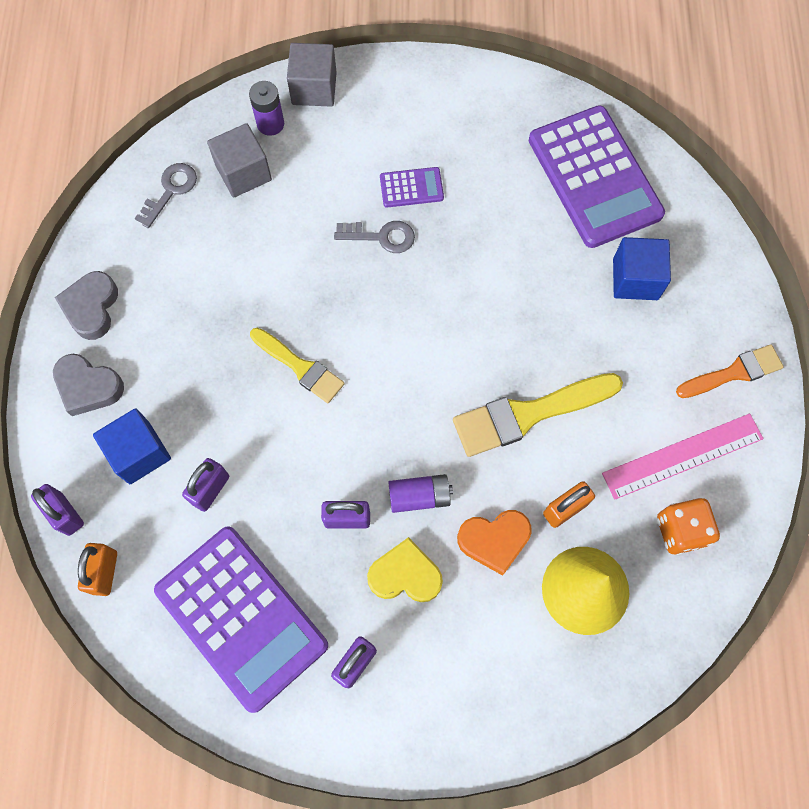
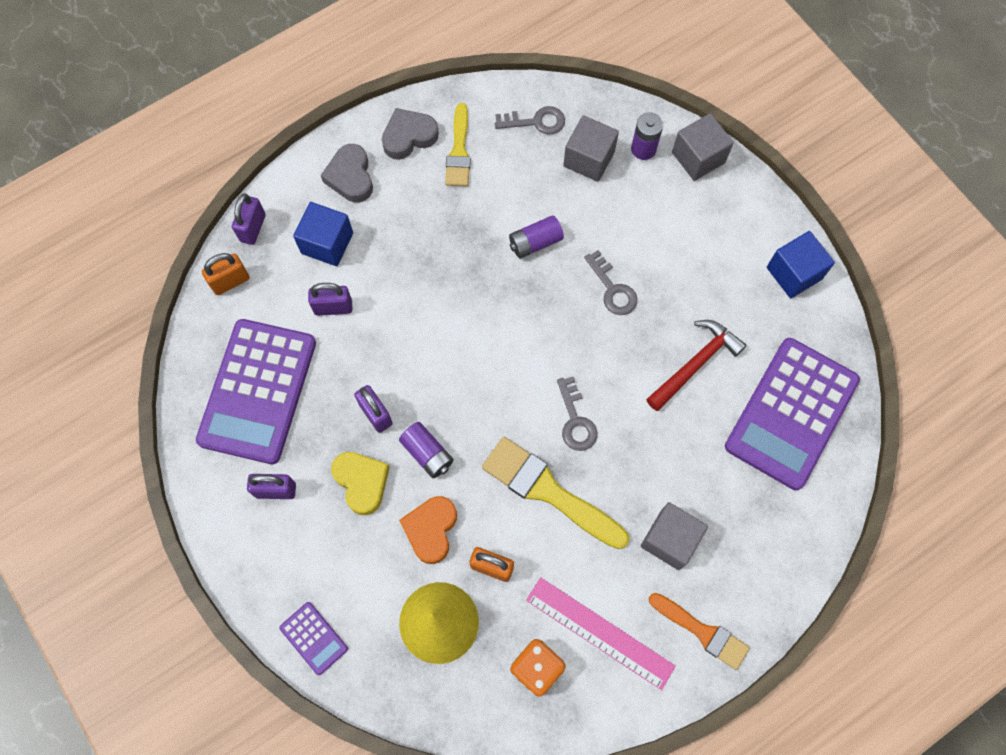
camera: 55 degrees right, 0 degrees up
yellow brush [250,327,345,403] -> yellow brush moved to [445,103,471,186]
purple calculator [380,167,444,208] -> purple calculator moved to [279,602,348,675]
orange heart [457,510,532,576] -> orange heart turned 60 degrees clockwise [399,496,457,564]
blue cube [613,237,671,300] -> blue cube moved to [767,231,835,298]
none -> purple battery [509,215,564,258]
none -> grey key [557,377,597,451]
none -> grey cube [641,502,708,570]
none -> red hammer [646,320,746,411]

